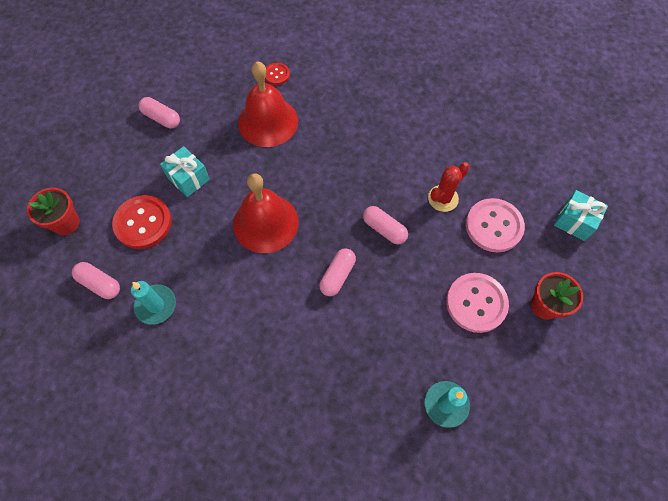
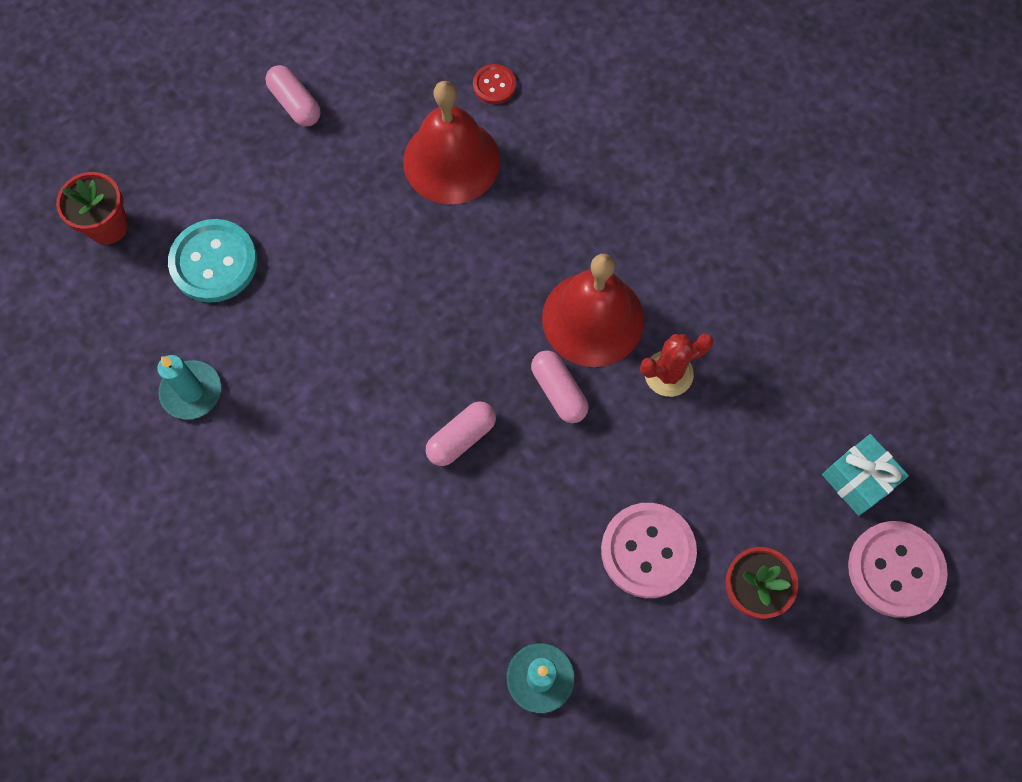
camera: 20 degrees right, 5 degrees up
pink capsule [72,262,120,299] -> none
red button [112,195,172,249] -> turquoise button [168,219,257,303]
turquoise gift [160,146,210,197] -> none
red bell [233,173,299,253] -> red bell moved to [542,254,644,367]
pink button [466,198,525,252] -> pink button moved to [848,521,948,618]

